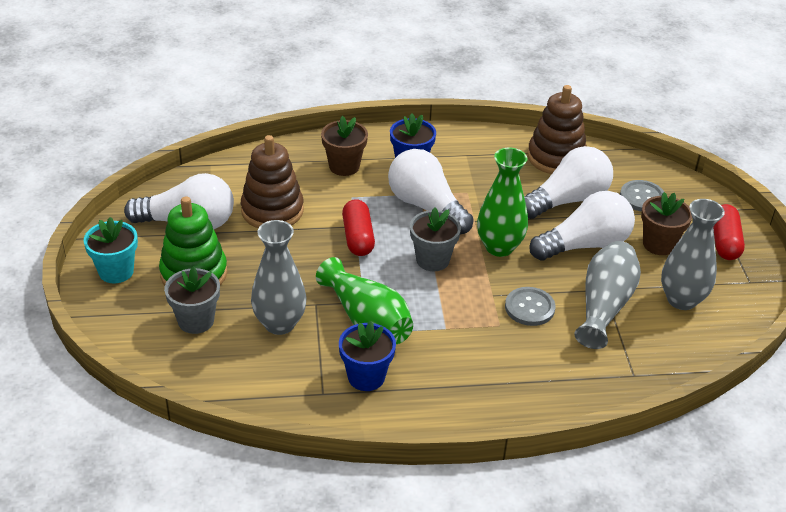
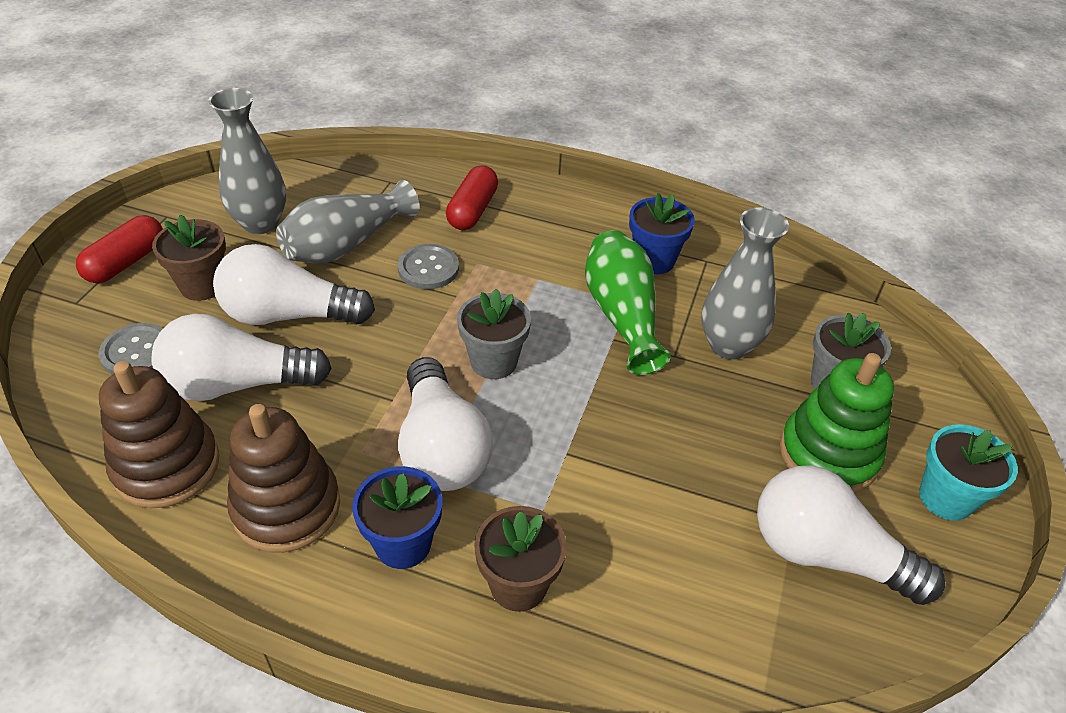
camera: 155 degrees left, 5 degrees up
brown stacking toy [241,135,304,228] -> brown stacking toy moved to [227,404,340,553]
red capsule [342,199,375,256] -> red capsule moved to [446,165,498,230]
green vase [477,148,528,257] -> none

